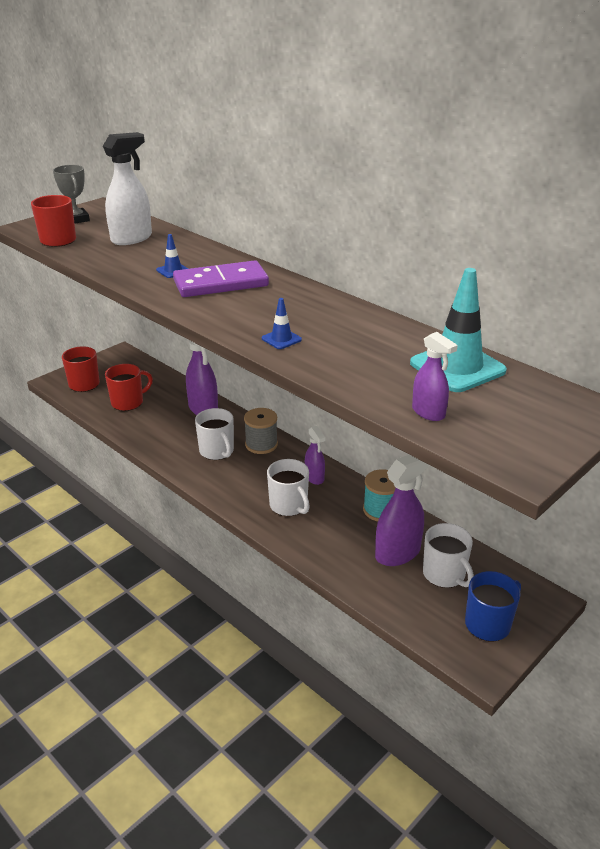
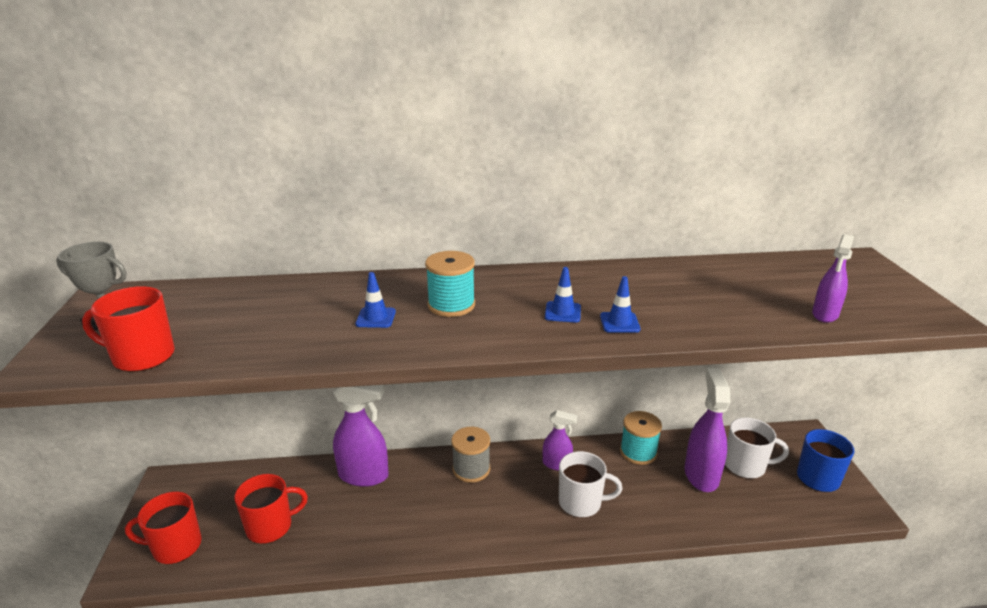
camera: 50 degrees left, 5 degrees down
white spray bottle [103,132,152,245] -> none
red mug [105,364,153,411] -> red mug turned 60 degrees clockwise [234,474,308,544]
purple domino [173,260,269,297] -> turquoise spool [425,251,475,317]
white mug [195,408,234,460] -> none
turquoise traffic cone [410,268,507,392] -> none
purple spray bottle [412,332,458,421] -> purple spray bottle turned 120 degrees clockwise [812,234,854,323]
none -> blue traffic cone [545,267,581,322]

